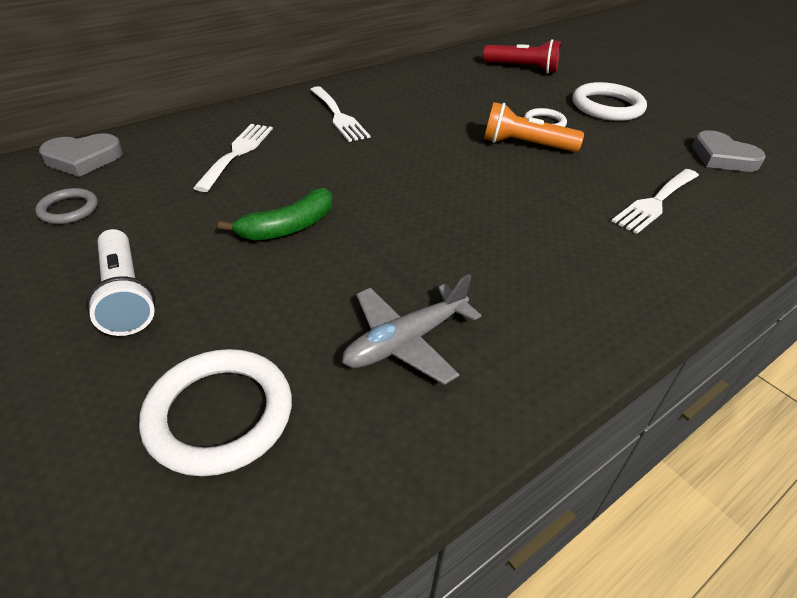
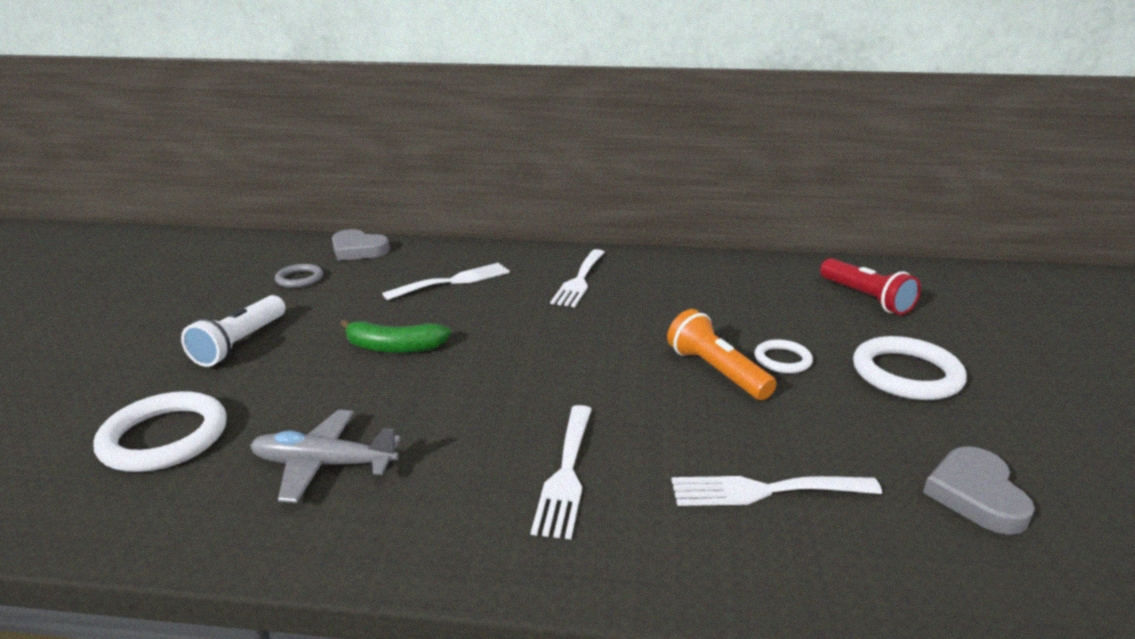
camera: 45 degrees right, 15 degrees down
none -> white fork [531,405,592,539]

